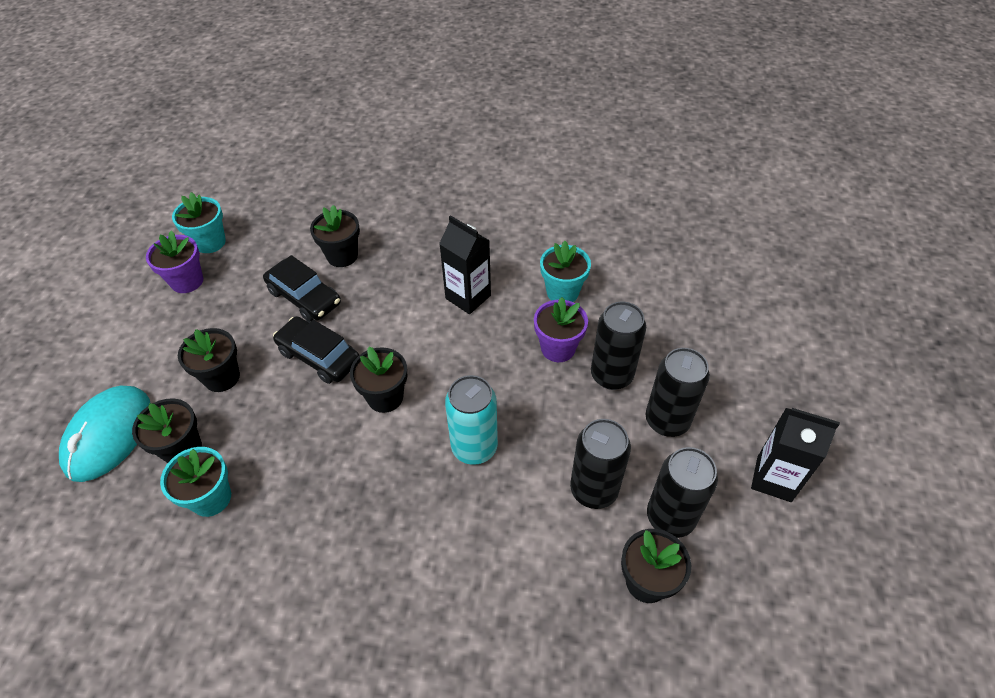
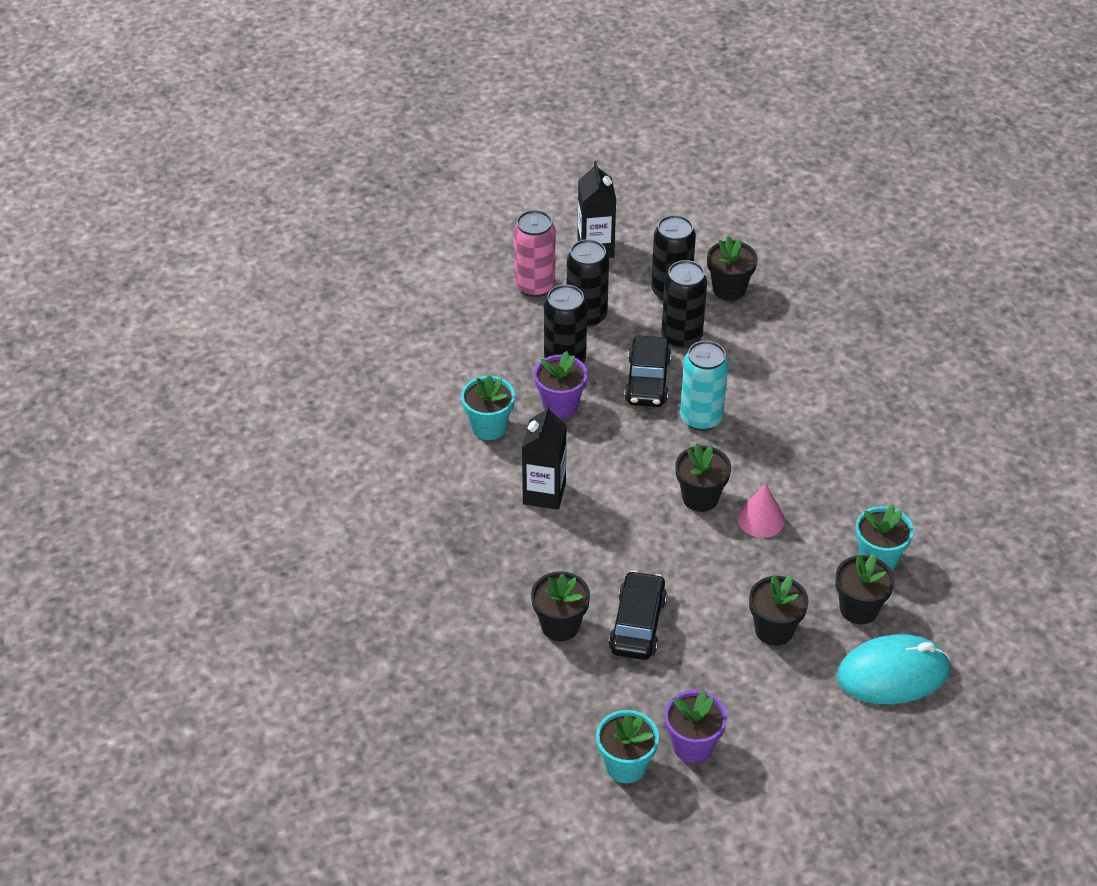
camera: 120 degrees left, 5 degrees down
black car [273,316,359,384] -> black car moved to [624,336,671,407]
none -> pink can [514,210,555,297]
none -> pink cone [737,483,785,538]

